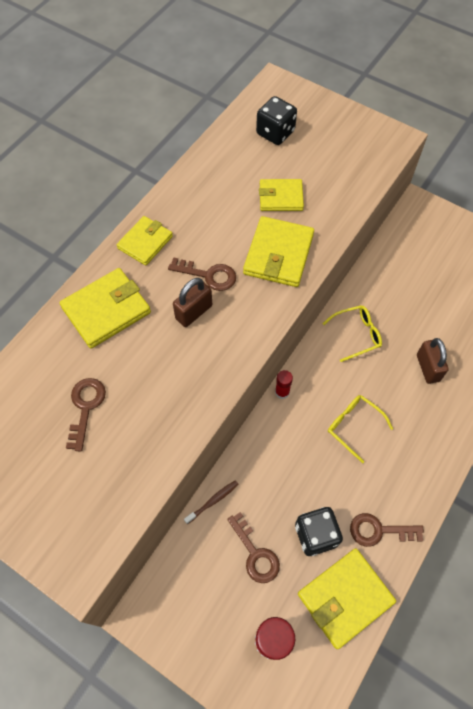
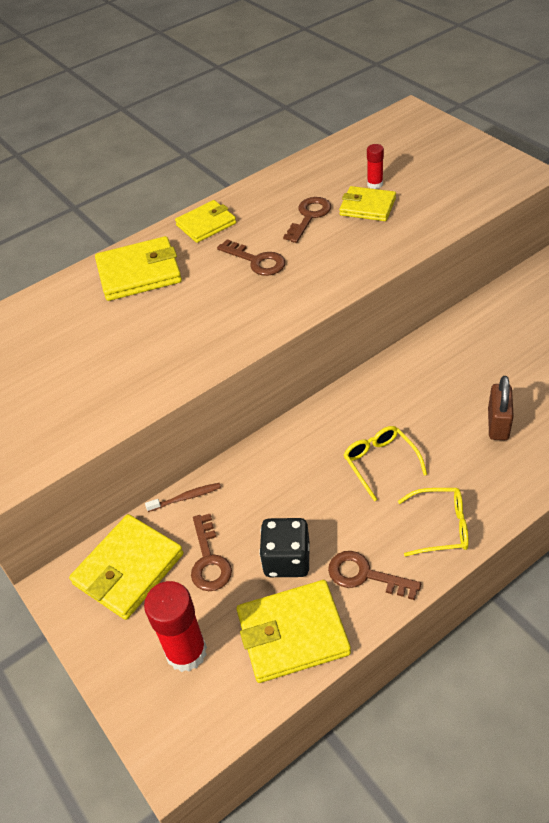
camera: 25 degrees right, 15 degrees down
brown key [66,378,106,451] -> brown key moved to [283,197,331,243]
brown padlock [173,278,212,327] -> none
yellow wallet [243,216,314,287] -> yellow wallet moved to [69,514,183,620]
black dice [256,96,297,145] -> none
red glue stick [275,370,293,399] -> red glue stick moved to [367,144,384,189]
yellow glasses [323,305,382,362] -> yellow glasses moved to [398,488,469,556]

